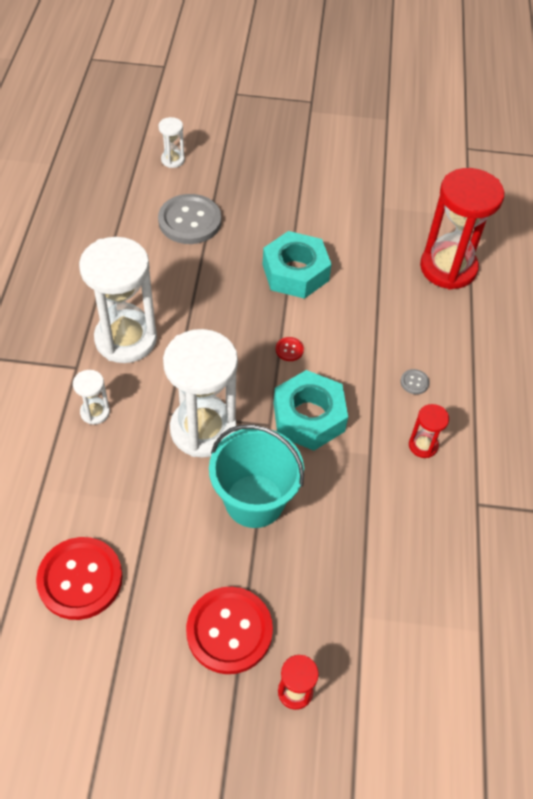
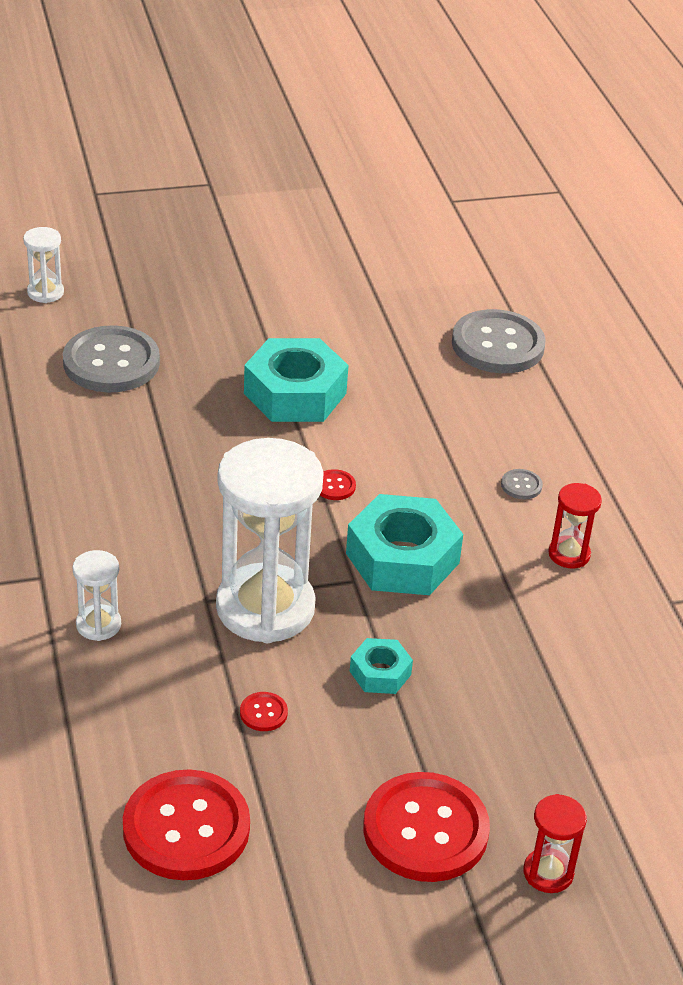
camera: 20 degrees left, 15 degrees down
white hourglass [79,237,157,363] -> none
turquoise bucket [209,424,304,528] -> turquoise nut [350,638,413,694]
red hourglass [420,168,504,290] -> grey button [452,309,546,373]
none -> red button [240,692,288,731]

